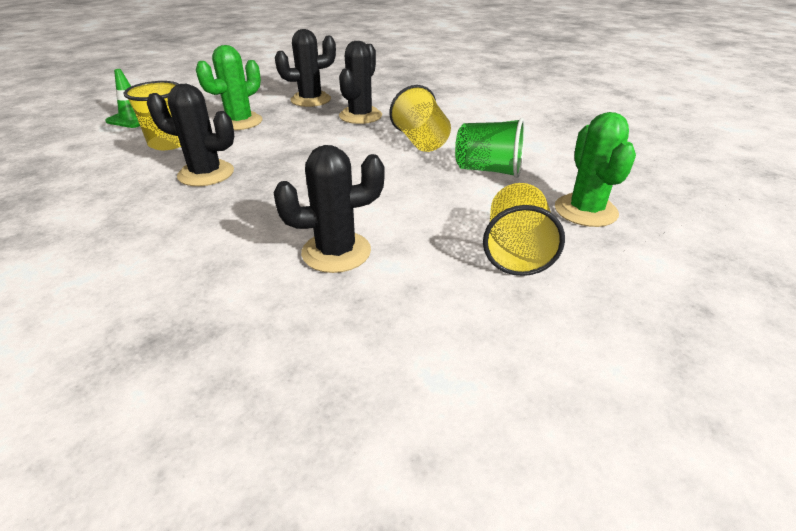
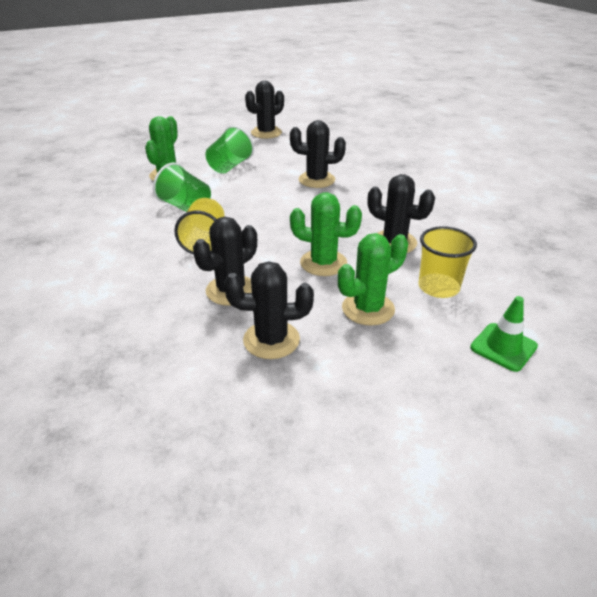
camera: 160 degrees left, 0 degrees up
yellow cup [483,183,565,276] -> green cup [205,126,254,174]
none -> black cactus [245,81,284,139]
none -> green cactus [290,192,362,276]

